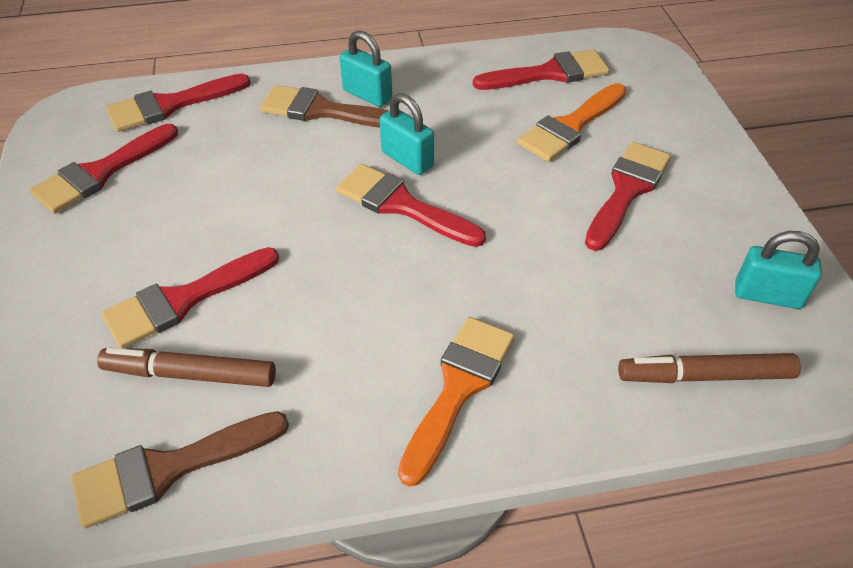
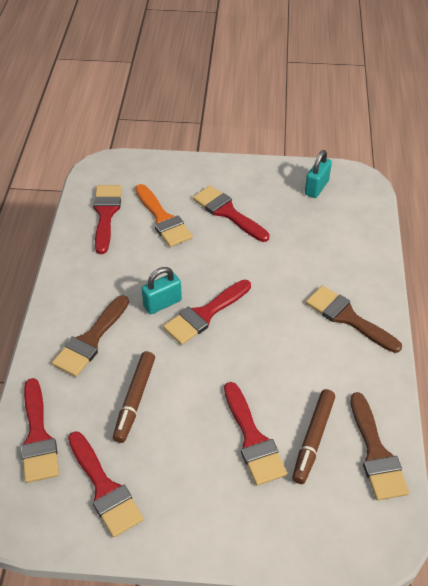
camera: 75 degrees left, 0 degrees up
turquoise padlock [340,30,392,107] -> none
orange brush [398,317,515,487] -> brown brush [306,286,402,353]
brown marker [618,353,801,383] -> brown marker moved to [113,351,155,443]

